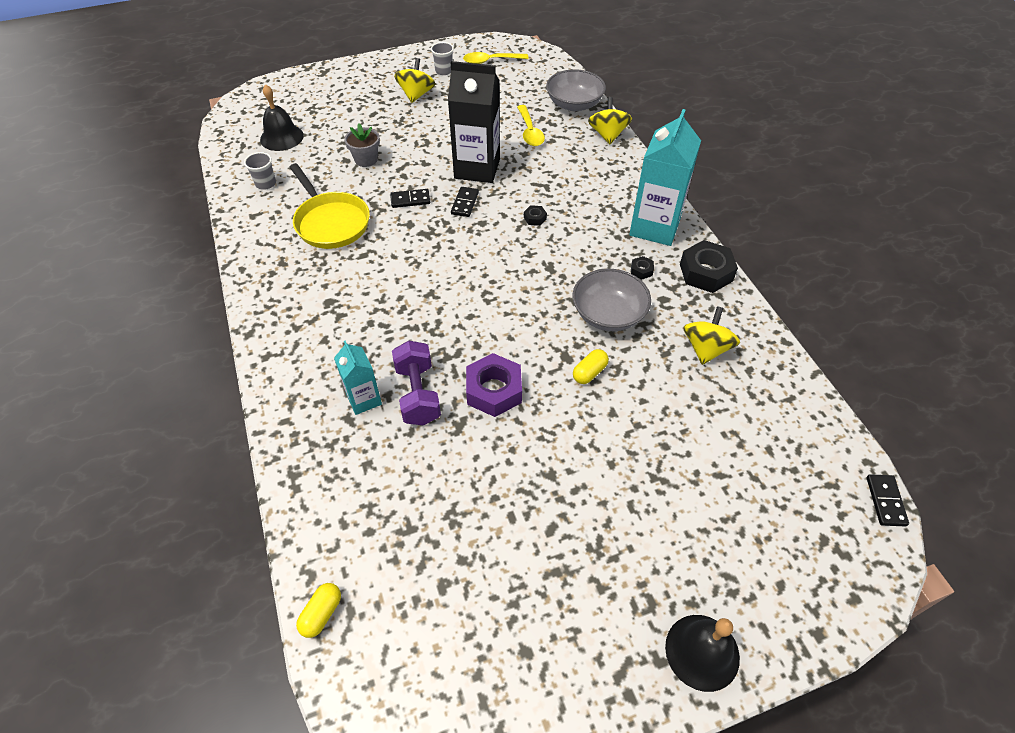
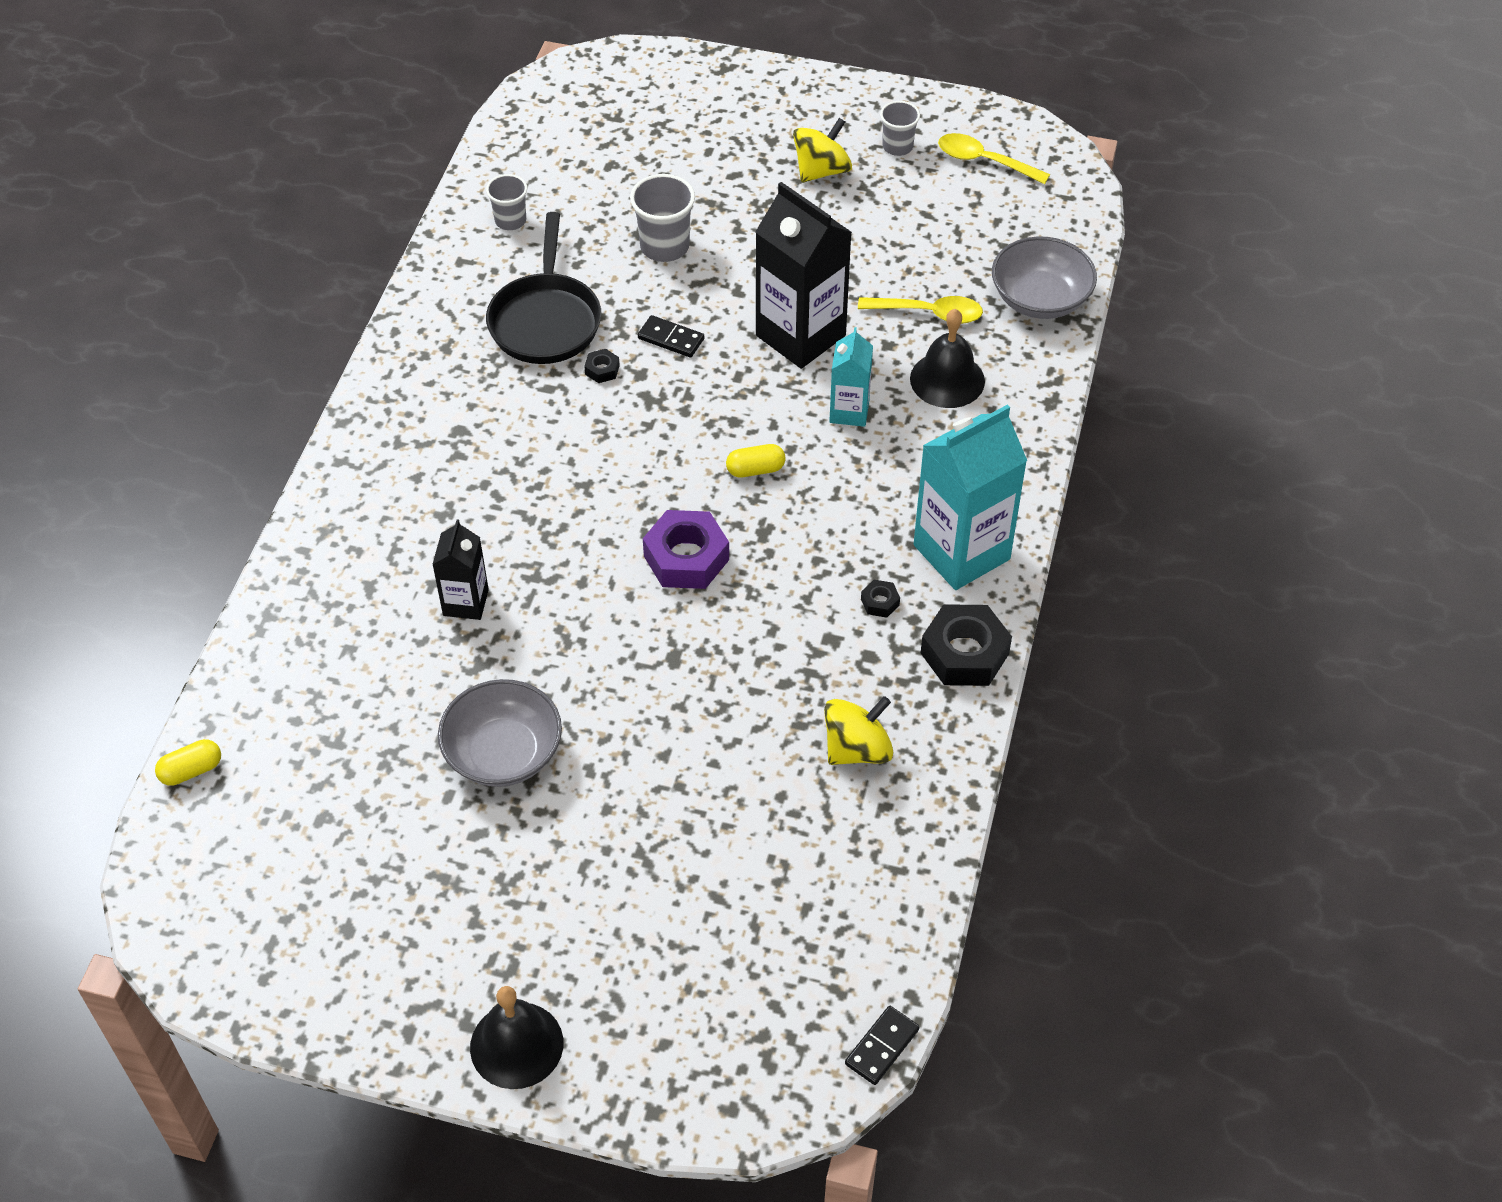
camera: 35 degrees right, 0 degrees up
black bell [260,84,304,151] -> black bell moved to [910,309,985,408]
yellow pan [290,163,370,249] -> black pan [486,212,601,364]
turquoise carton [334,341,382,415] -> turquoise carton moved to [829,327,873,427]
grey flower pot [344,123,380,167] -> grey cup [630,174,695,262]
purple dumbbell [392,341,441,425] -> black carton [432,519,489,620]
black domino [451,187,479,217] -> none
purple nut [466,353,522,417] -> purple nut moved to [643,510,729,589]
yellow spoon [517,105,545,146] -> yellow spoon turned 105 degrees counterclockwise [858,296,983,324]
black nut [524,205,547,226] -> black nut moved to [584,349,620,383]
grey bowl [572,269,651,331] -> grey bowl moved to [438,679,562,787]
yellow capsule [573,349,609,384] -> yellow capsule moved to [726,444,786,478]
yellow spinning top [588,97,632,144] -> none

